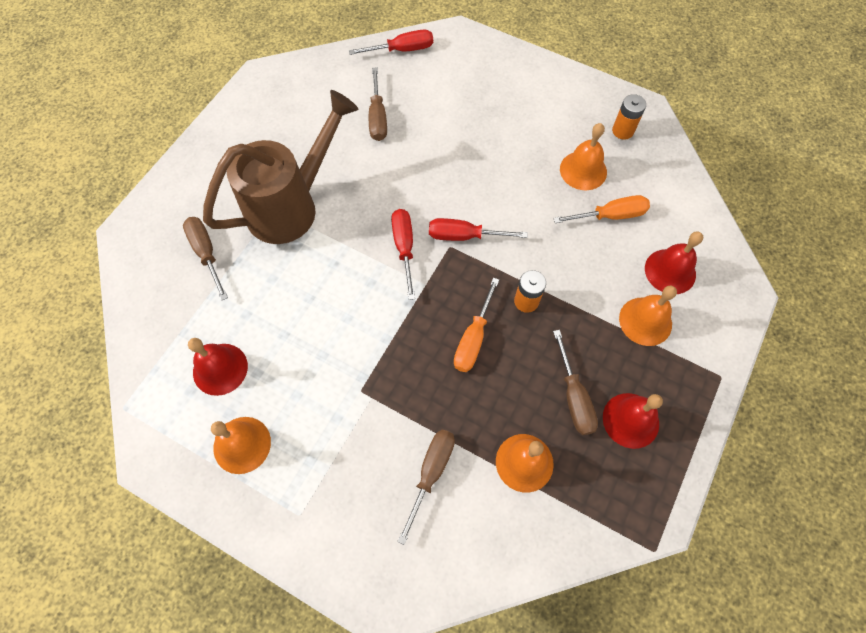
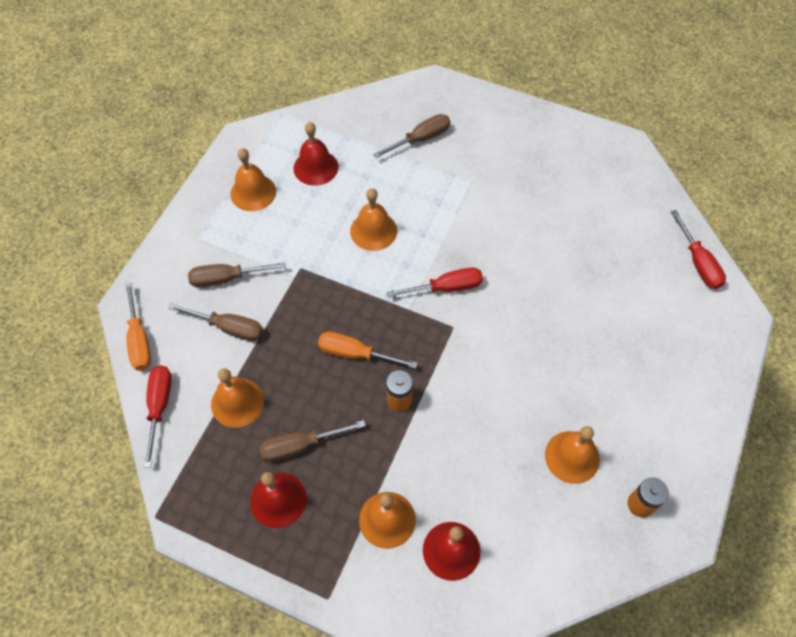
camera: 85 degrees right, 5 degrees down
brown watering can [203,90,359,244] -> none
brown screwdriver [369,67,387,141] -> brown screwdriver moved to [188,262,286,287]
red screwdriver [429,218,528,241] -> red screwdriver moved to [144,365,172,468]
orange screwdriver [553,195,650,223] -> orange screwdriver moved to [125,282,151,371]
none -> orange bell [350,188,397,251]

